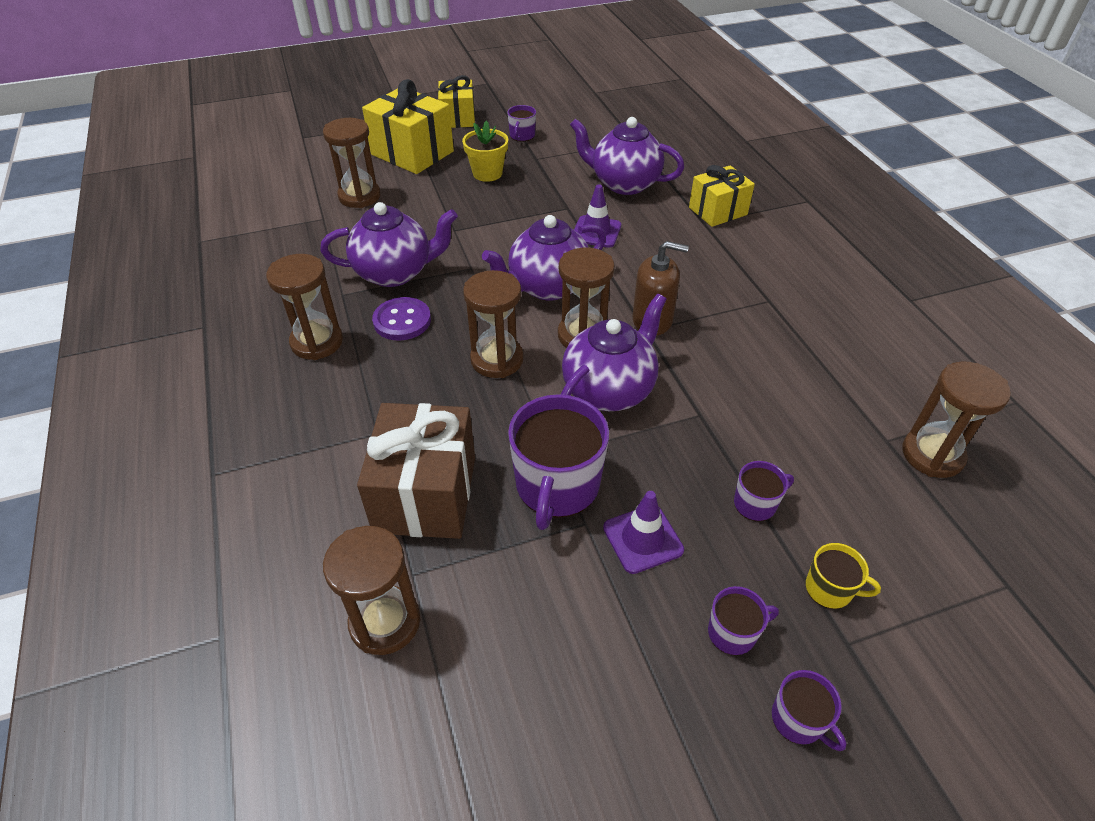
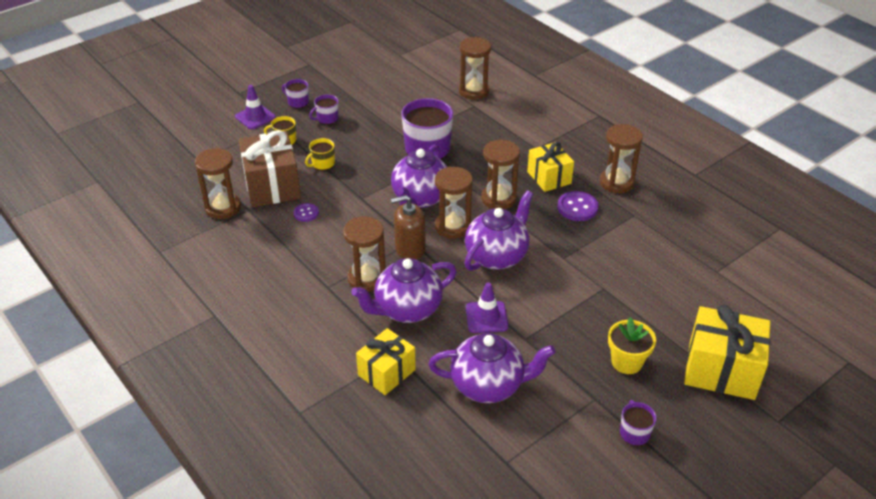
camera: 160 degrees right, 5 degrees down
purple teapot [320,202,458,287] -> purple teapot moved to [351,258,456,323]
brown hourglass [323,118,381,208] -> brown hourglass moved to [343,216,386,292]
brown gift [357,403,475,539] -> brown gift moved to [238,130,301,207]
yellow gift [438,75,475,128] -> yellow gift moved to [527,142,574,192]
purple traffic cone [603,491,684,574] -> purple traffic cone moved to [235,85,276,129]
purple mug [734,461,794,521] -> yellow mug [305,138,335,170]
none -> purple button [294,203,319,222]

